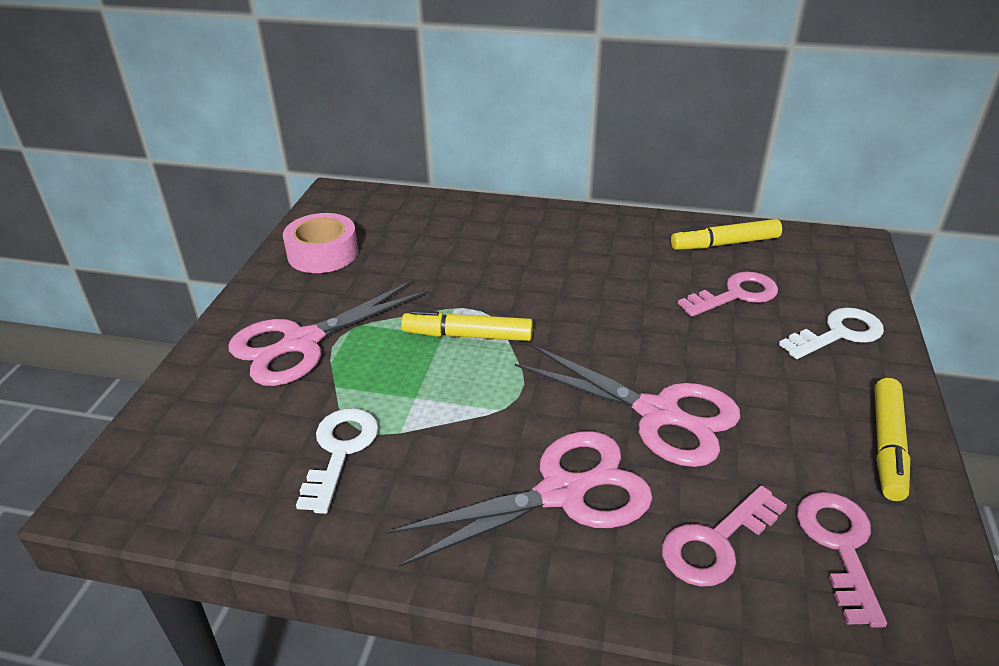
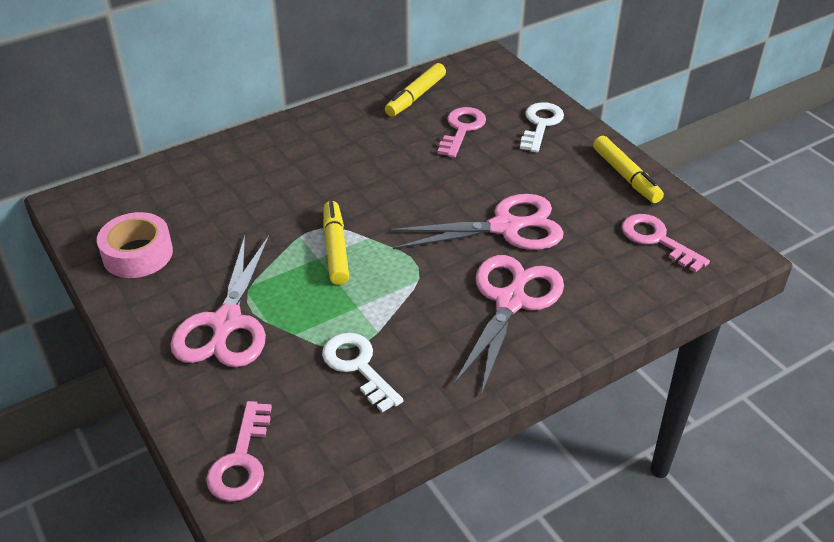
camera: 45 degrees left, 5 degrees up
yellow marker [401,310,533,341] -> yellow marker turned 120 degrees clockwise [323,201,349,285]
pink key [662,486,787,587] -> pink key moved to [206,401,272,502]

